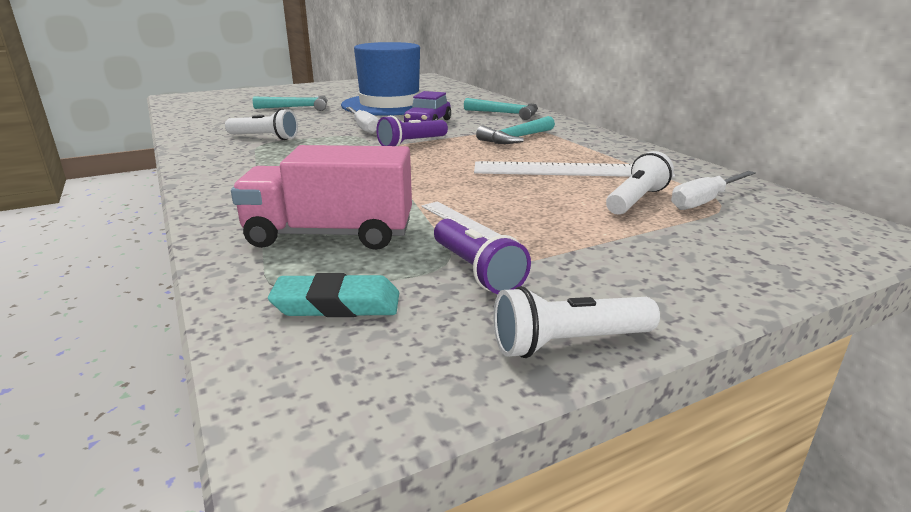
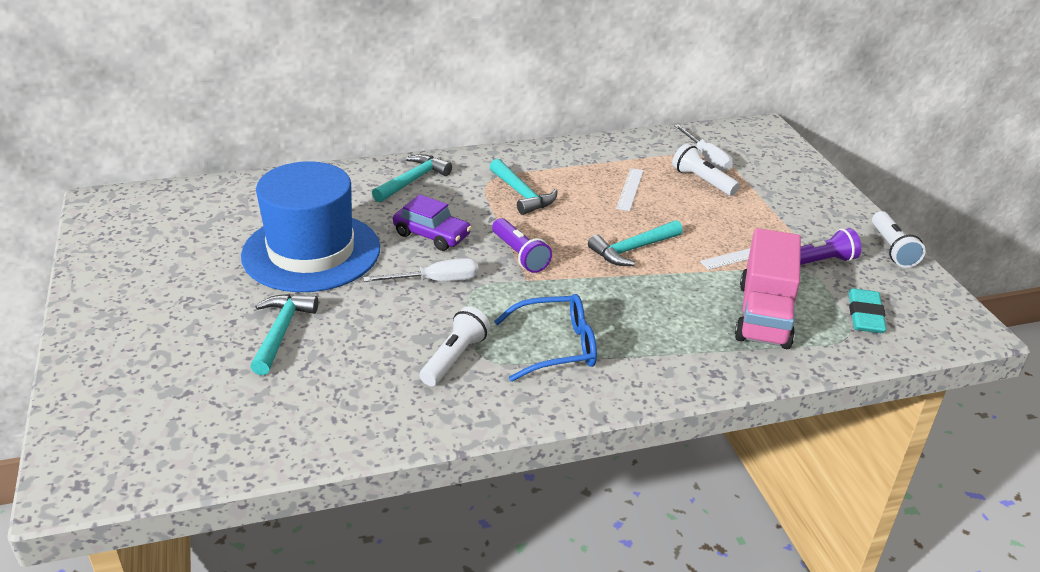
camera: 80 degrees left, 10 degrees up
white ruler [474,161,675,178] -> white ruler [616,168,644,211], size x0.50
none -> blue glasses [494,294,597,382]
none -> turquoise hammer [588,220,683,266]

